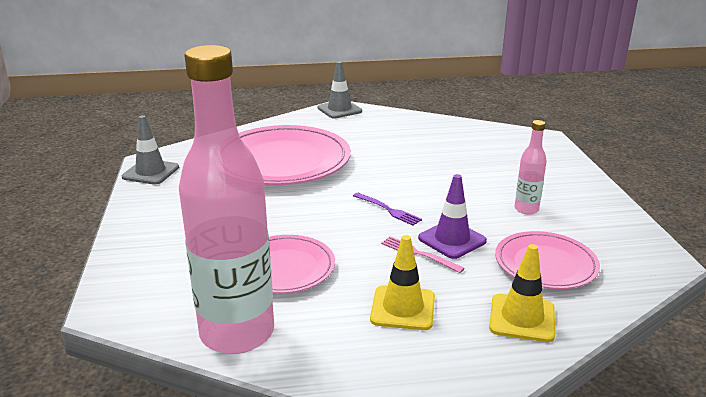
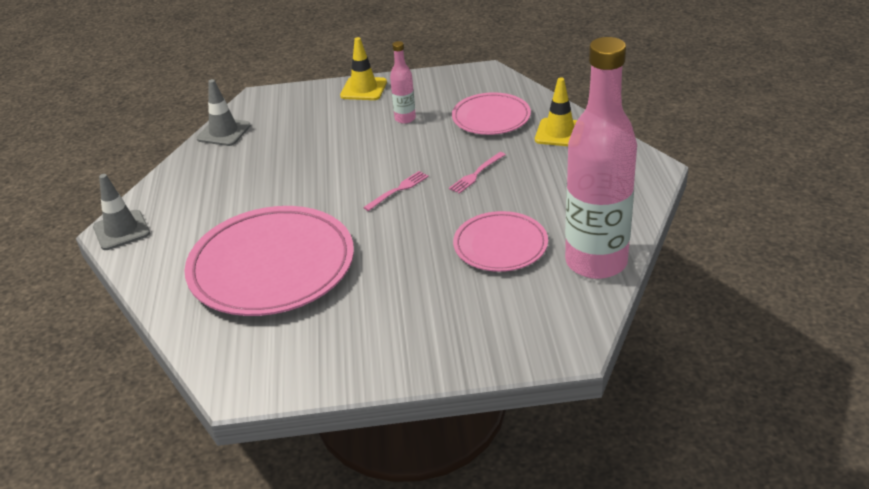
camera: 85 degrees left, 10 degrees up
grey traffic cone [122,115,179,185] -> grey traffic cone moved to [196,79,251,146]
purple fork [353,193,422,226] -> pink fork [363,171,429,211]
yellow traffic cone [370,235,435,330] -> yellow traffic cone moved to [340,37,387,100]
purple traffic cone [418,174,487,259] -> none

